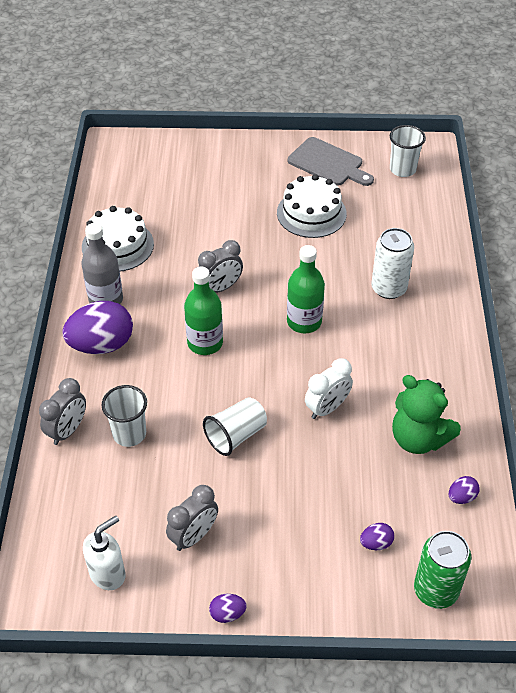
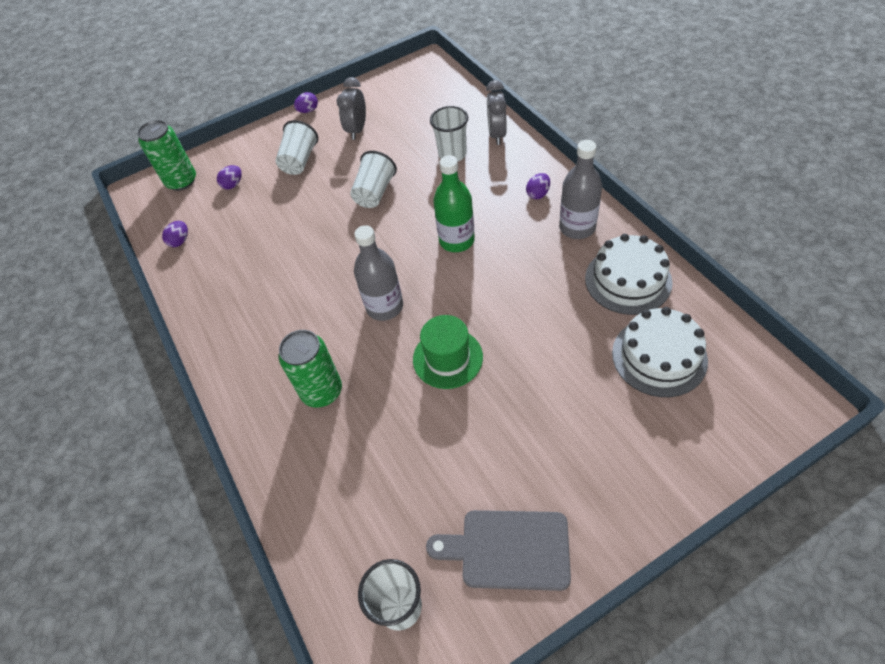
camera: 155 degrees right, 5 degrees up
purple egg [62,301,133,354] -> purple egg [526,173,550,199], size x0.44
white soap dispenser [83,516,126,590] -> none
grey clock [198,240,243,293] -> none
white cake [277,174,347,238] -> white cake moved to [612,307,708,397]
green bottle [287,245,325,334] -> grey bottle [354,225,403,321]
white clock [305,358,353,419] -> none
white can [371,228,414,299] -> green can [279,330,342,408]
green teddy bear [392,375,461,454] -> none
none -> white cup [275,120,318,175]
none -> green hat [413,315,483,389]

